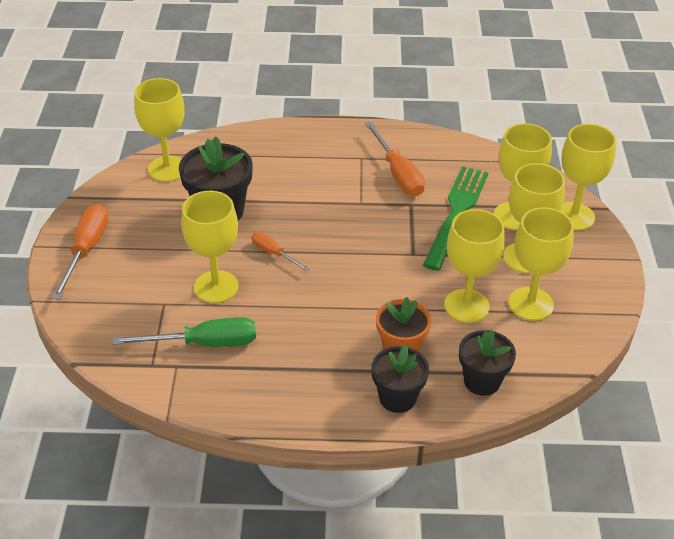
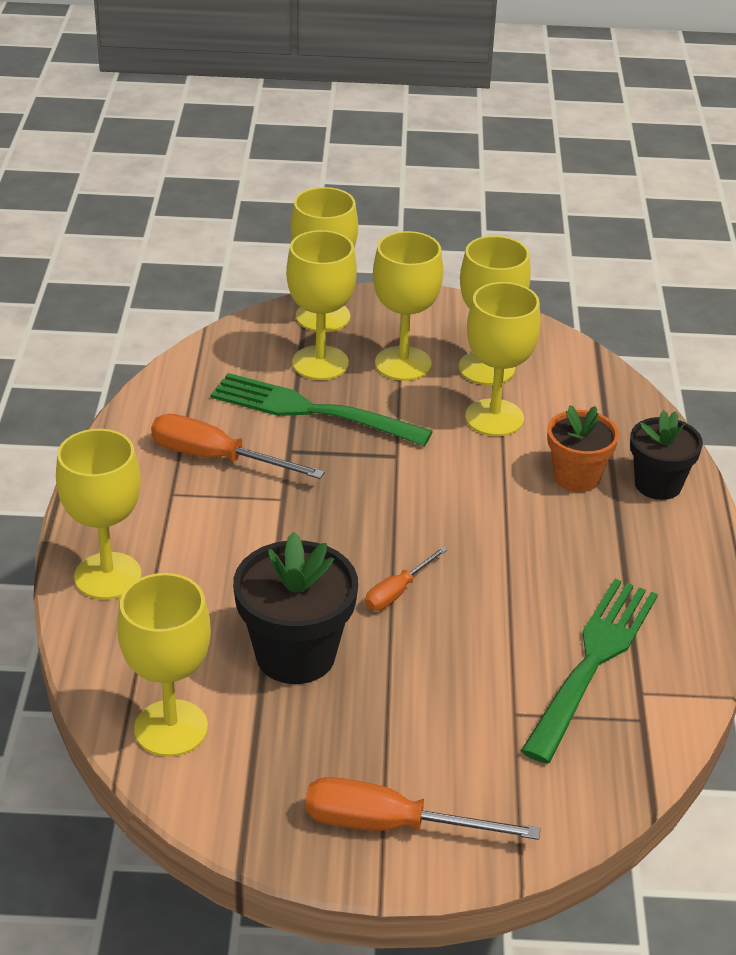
camera: 90 degrees left, 5 degrees down
green screwdriver [112,317,256,347] -> green fork [521,579,658,764]
yellow goblet [181,191,239,303] -> yellow goblet moved to [56,429,142,599]
orange screwdriver [365,122,425,196] -> orange screwdriver turned 135 degrees counterclockwise [151,414,325,479]
black flower pot [459,330,516,396] -> none

